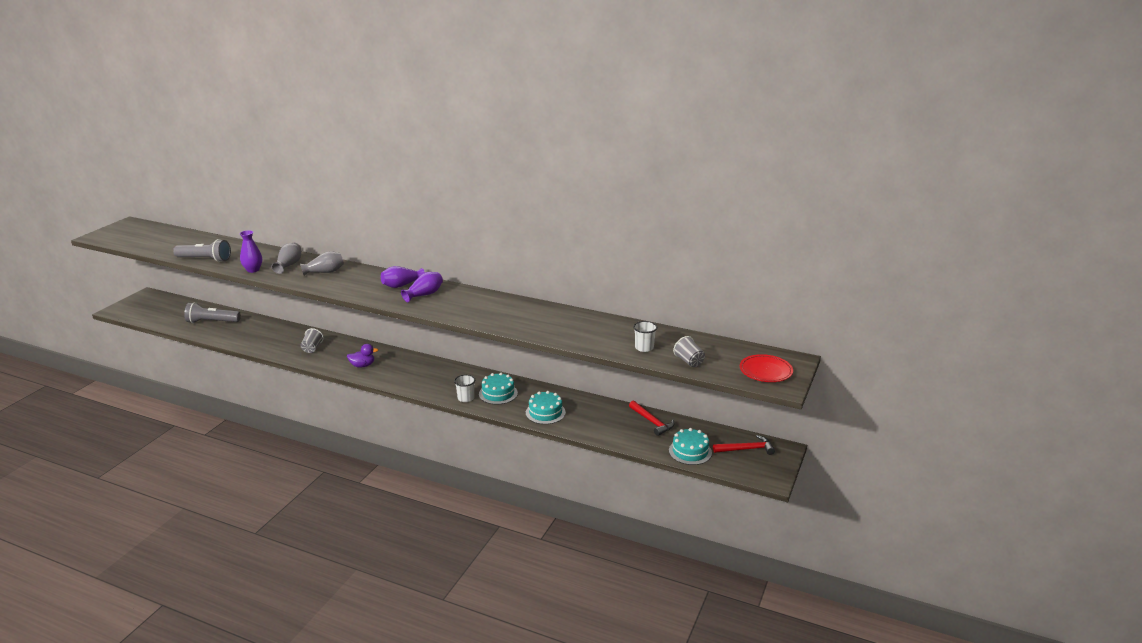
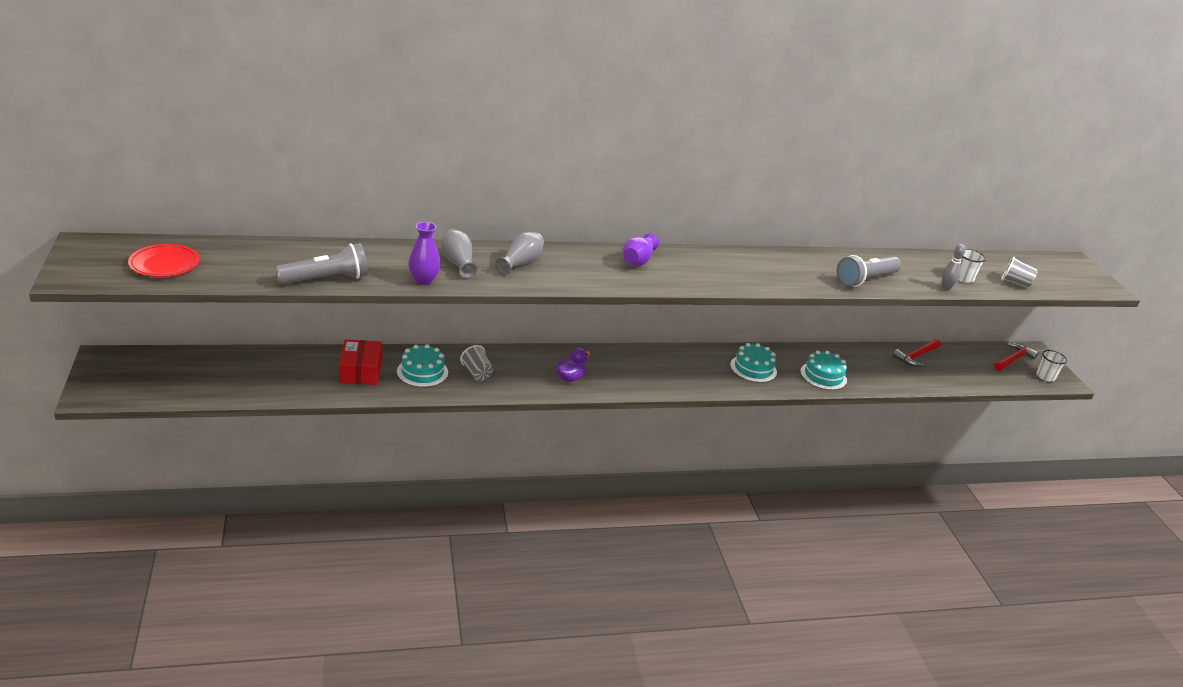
camera: 40 degrees left, 5 degrees up
grey flashlight [184,302,241,323] -> grey flashlight moved to [837,255,901,287]
purple vase [401,272,443,302] -> none
white cup [454,375,476,402] -> white cup moved to [1036,350,1067,382]
red hammer [629,401,674,436] -> red hammer turned 120 degrees clockwise [892,339,941,367]
turquoise cake [669,428,712,465] -> turquoise cake moved to [397,344,448,387]
red plate [740,354,793,382] -> red plate moved to [128,244,200,277]
none -> red box [339,339,382,385]
none -> grey bowling pin [942,244,966,291]

